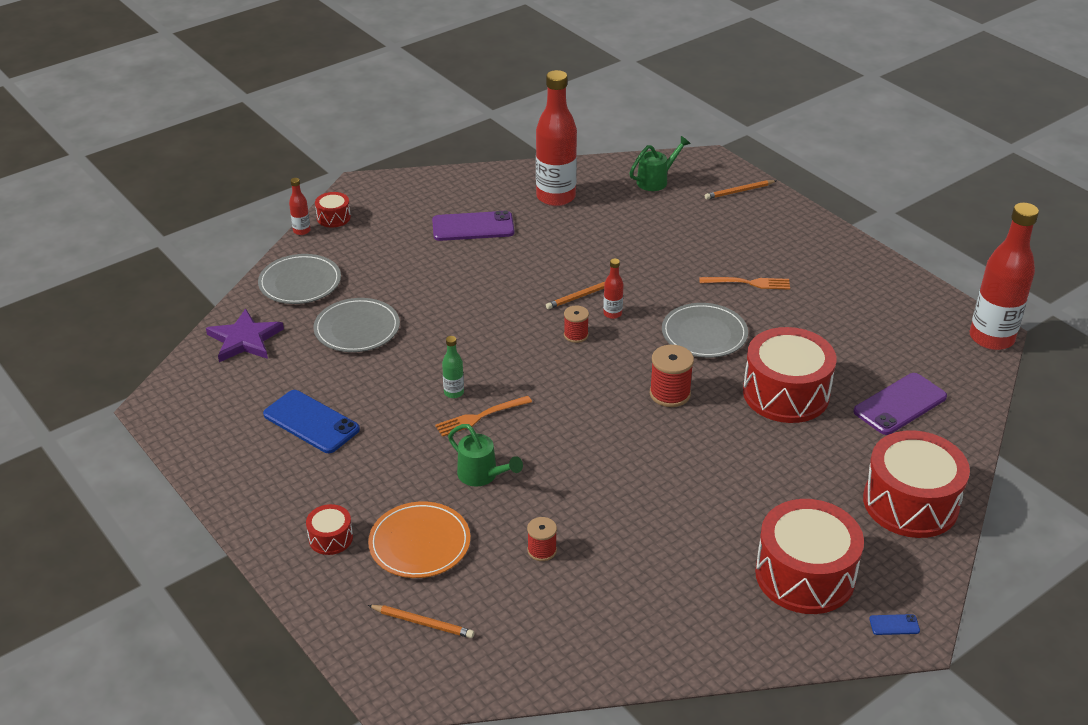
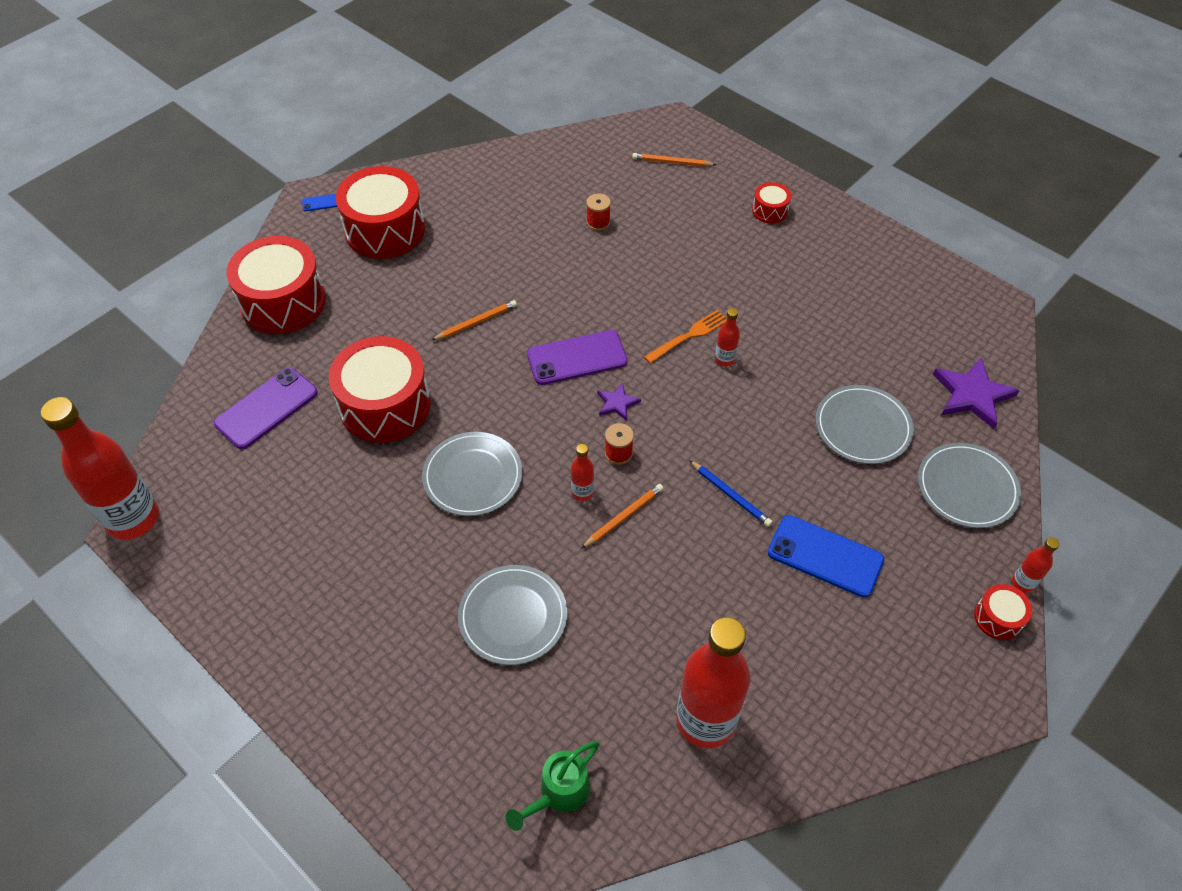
camera: 170 degrees right, 15 degrees up
blue phone [263,390,360,453] -> blue phone moved to [768,515,884,598]
orange plate [368,502,470,578] -> none
purple phone [432,211,514,241] -> purple phone moved to [527,330,628,385]
green bottle [442,336,464,398] -> red bottle [715,308,740,366]
green watering can [448,424,523,487] -> none
red spool [650,345,694,407] -> none
orange fork [699,277,790,290] -> none
orange pencil [705,180,776,199] -> orange pencil moved to [432,300,517,340]
none -> grey plate [458,565,567,665]
none -> purple star [597,382,641,421]
none -> blue pencil [689,460,773,527]

